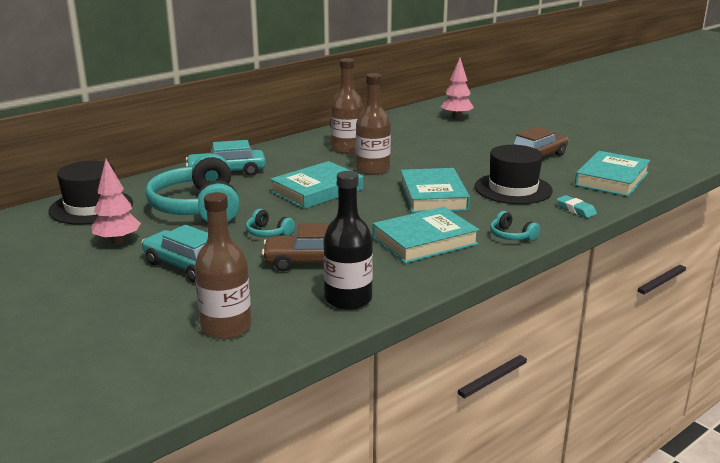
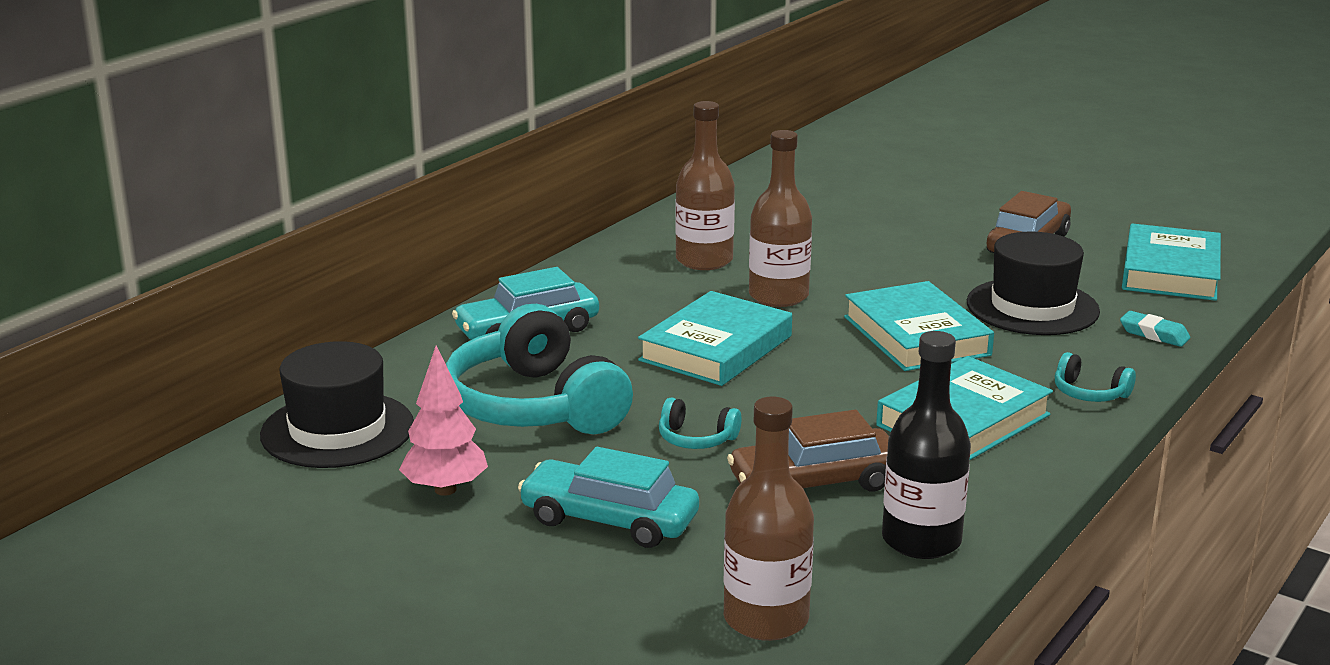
camera: 15 degrees left, 0 degrees up
pink tree [441,58,474,119] -> none

